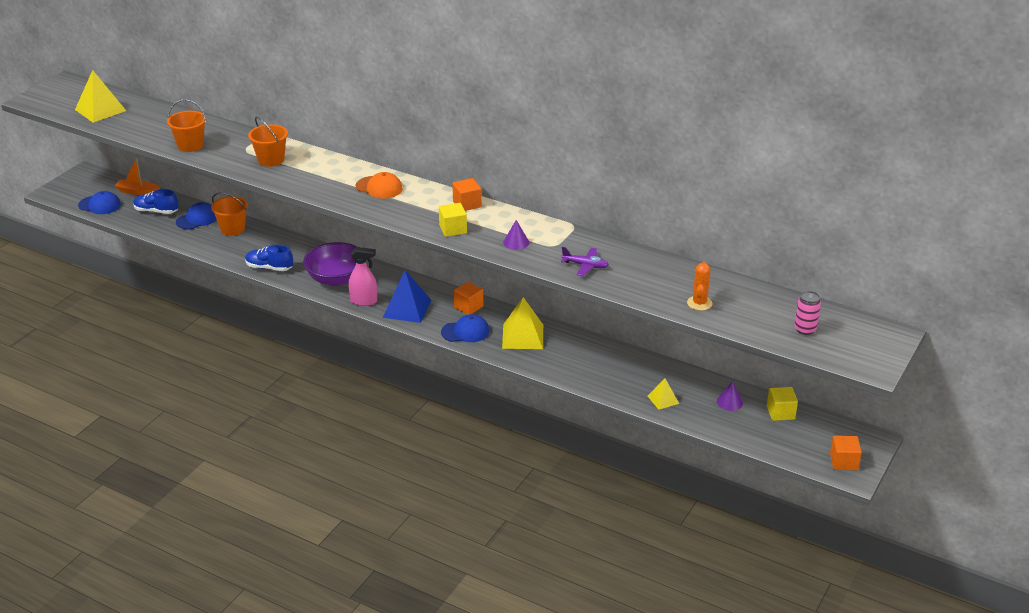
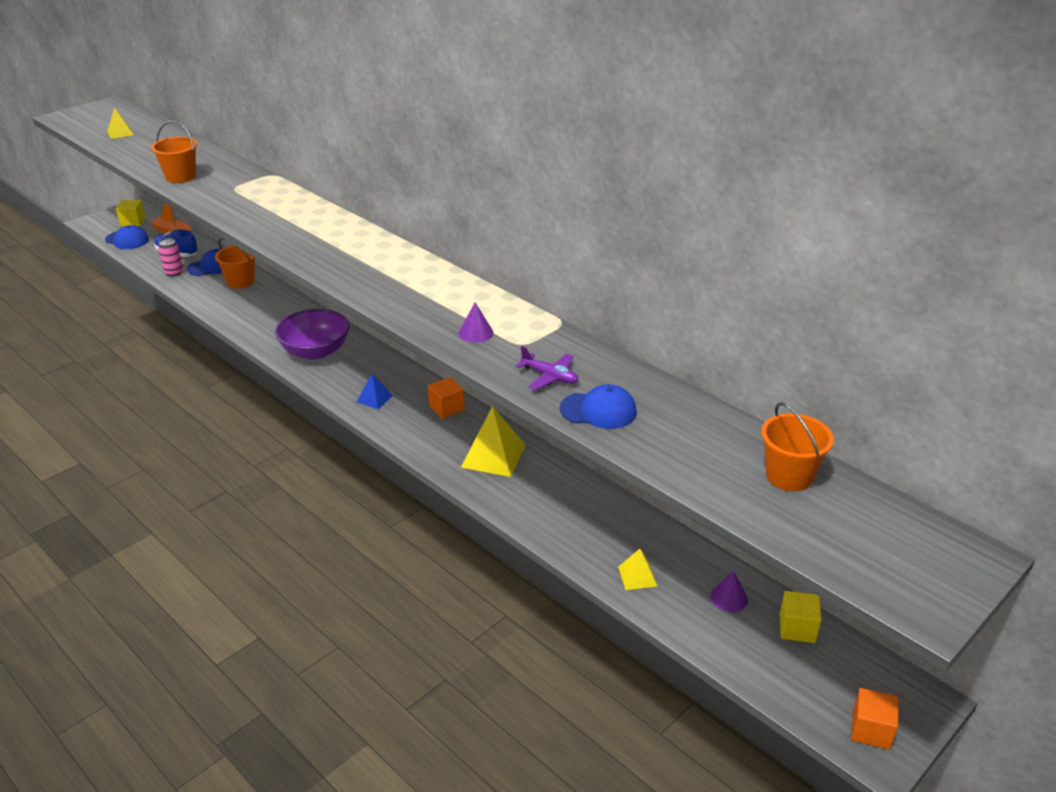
camera: 15 degrees right, 0 degrees up
yellow pyramid [75,70,126,123] -> yellow pyramid [107,108,134,139], size x0.54
blue shoe [245,245,293,271] -> none
orange bucket [248,116,288,167] -> orange bucket moved to [761,402,834,492]
pink spray bottle [349,247,377,306] -> none
orange cap [356,172,403,199] -> none
blue pyramid [383,270,431,323] -> blue pyramid [357,374,393,409], size x0.54
yellow cube [439,203,467,237] -> yellow cube moved to [116,200,145,227]
blue cap [441,314,489,342] -> blue cap moved to [560,384,637,429]
orange cube [452,178,482,211] -> none
orange cactus [687,262,712,311] -> none
pink can [795,291,821,335] -> pink can moved to [158,238,183,276]

